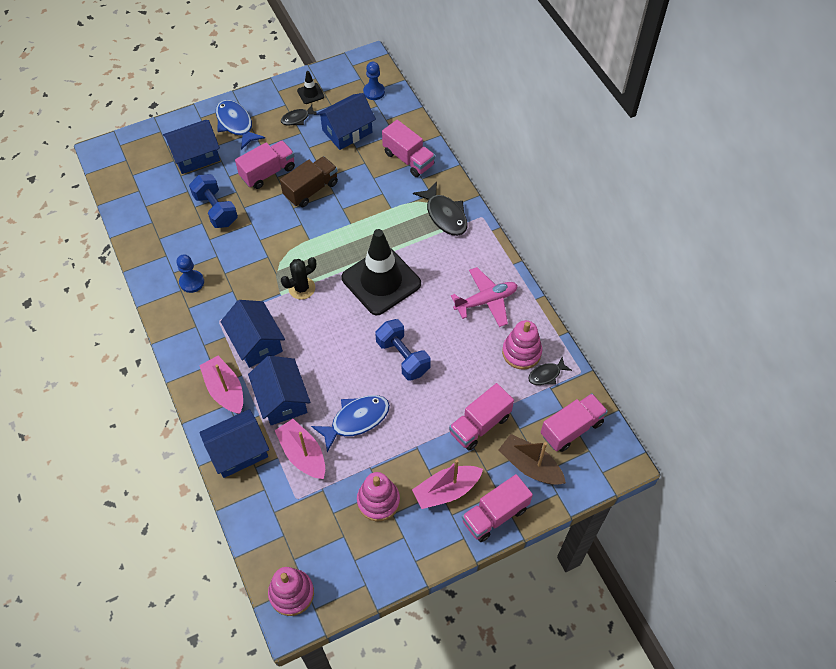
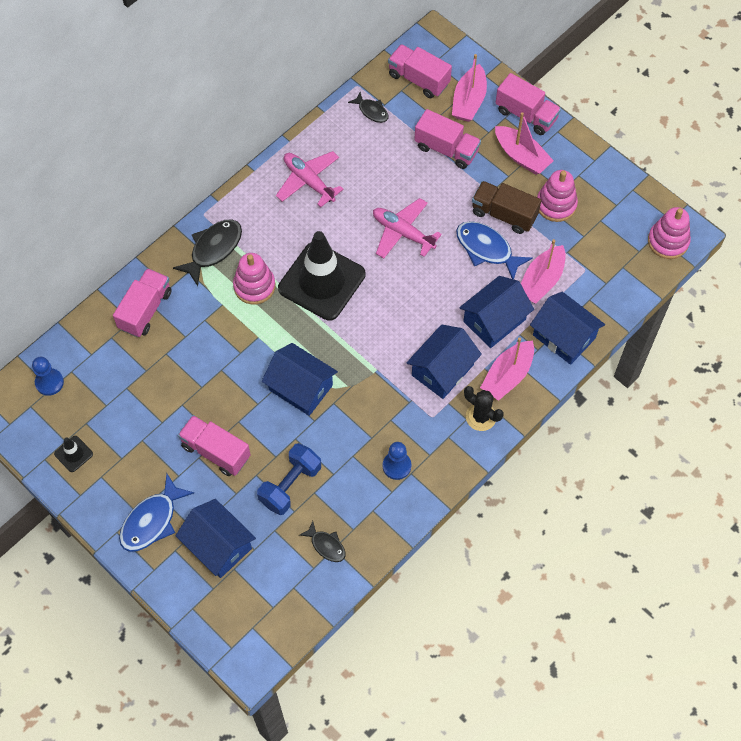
camera: 110 degrees left, 5 degrees up
brown truck [280,156,338,207] -> brown truck moved to [472,181,541,234]
black fish [281,105,316,125] -> black fish moved to [300,521,345,562]
black cactus [281,257,316,299] -> black cactus moved to [464,386,504,431]
blue house [316,93,376,150] -> blue house moved to [262,343,338,416]
blue dumbbell [375,319,431,381] -> pink plane [373,198,442,259]
brown boat [499,434,566,485] -> pink boat [452,54,487,122]
pink stacking toy [502,320,542,369] -> pink stacking toy moved to [233,253,275,304]

